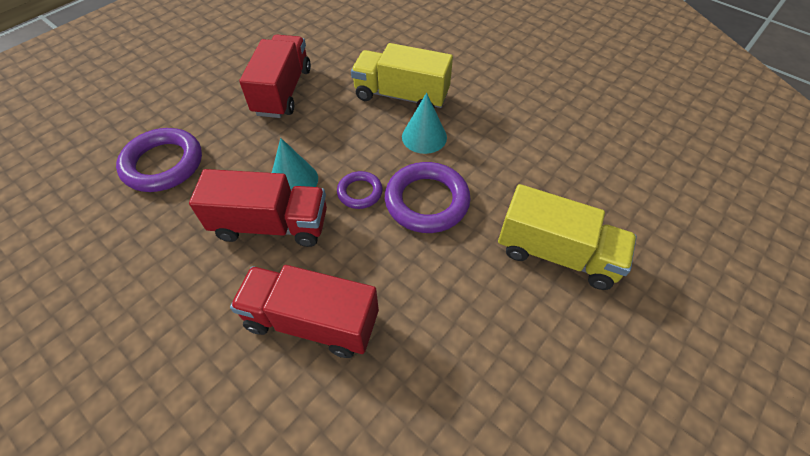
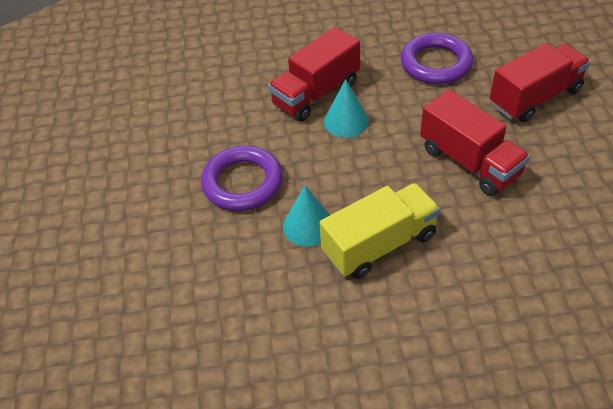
camera: 135 degrees right, 5 degrees down
red truck [230,265,379,358] -> red truck moved to [490,43,591,122]
purple ring [337,171,383,209] -> none
yellow truck [498,184,637,290] -> none

